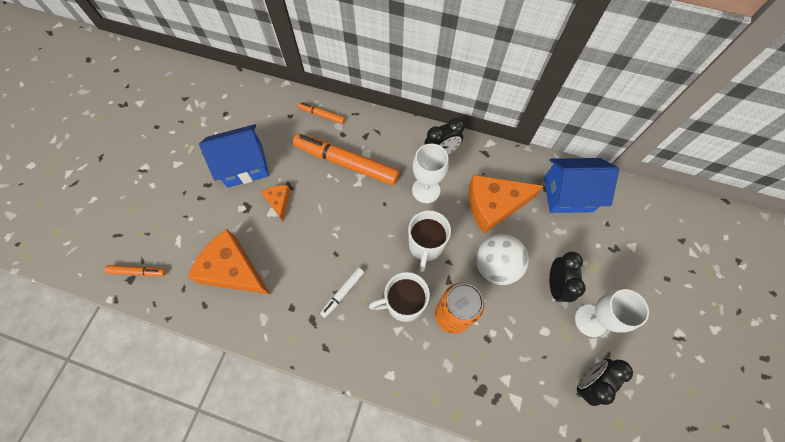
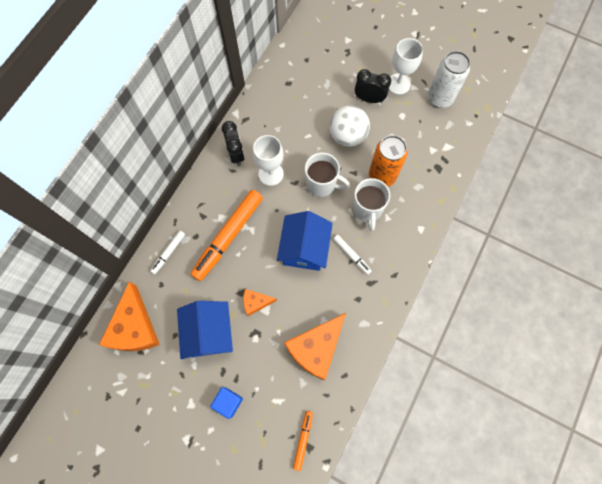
camera: 80 degrees left, 5 degrees up
orange marker [298,102,345,124] -> white marker [150,231,185,274]
orange cheese [468,175,544,234] -> orange cheese moved to [99,281,160,351]
blue house [544,158,619,213] -> blue house moved to [277,211,333,271]
black clock [577,359,633,406] -> white can [428,51,470,108]
none -> blue cube [210,387,243,419]

